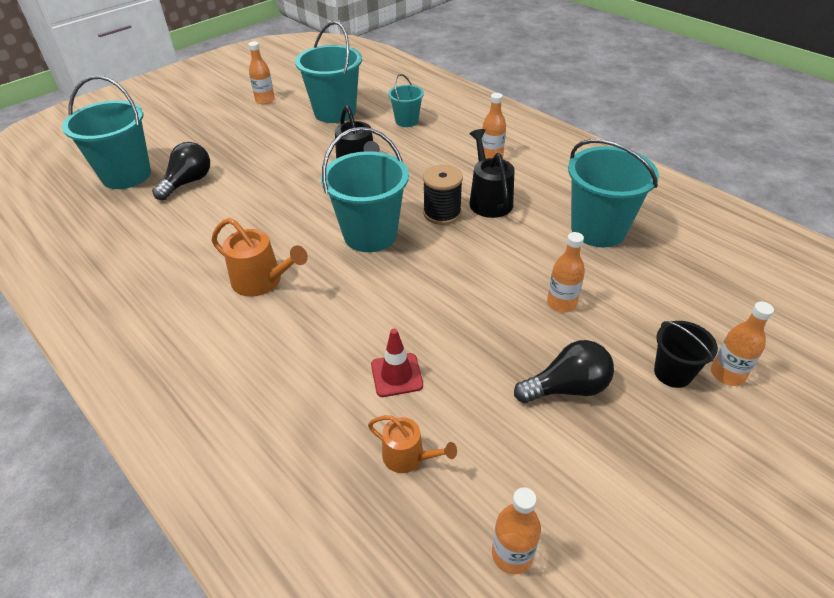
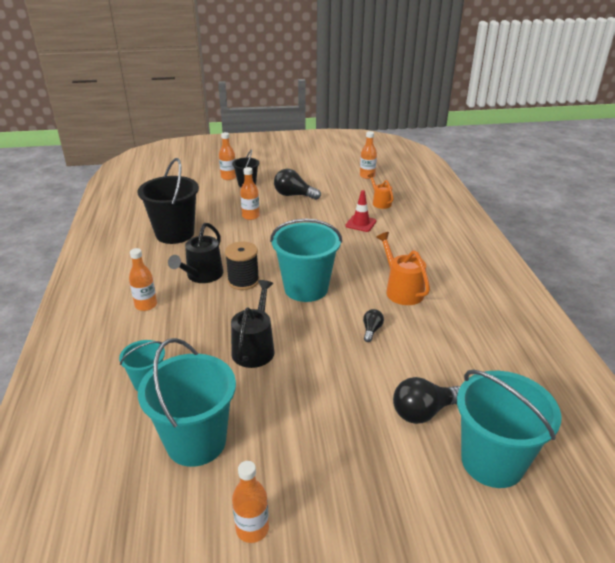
camera: 145 degrees left, 10 degrees down
turquoise bucket [568,139,659,247] -> black bucket [138,158,199,244]
none -> black light bulb [363,309,384,342]

